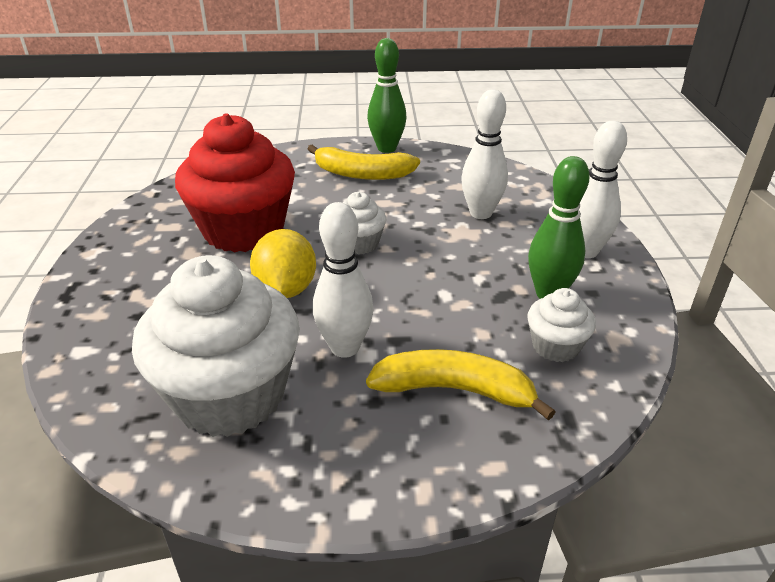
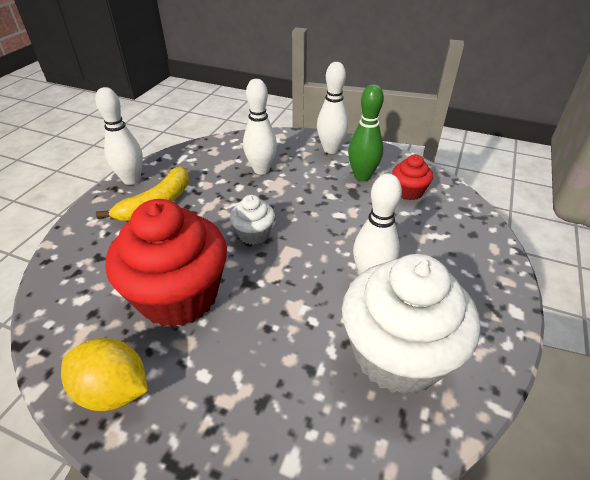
camera: 65 degrees left, 5 degrees up
yellow lemon [250,229,316,298] -> yellow lemon moved to [61,338,148,411]
yellow banana [366,349,555,420] -> none
green bowling pin [367,38,407,153] -> white bowling pin [95,87,143,185]
white cupcake [527,288,596,362] -> red cupcake [392,155,433,200]

